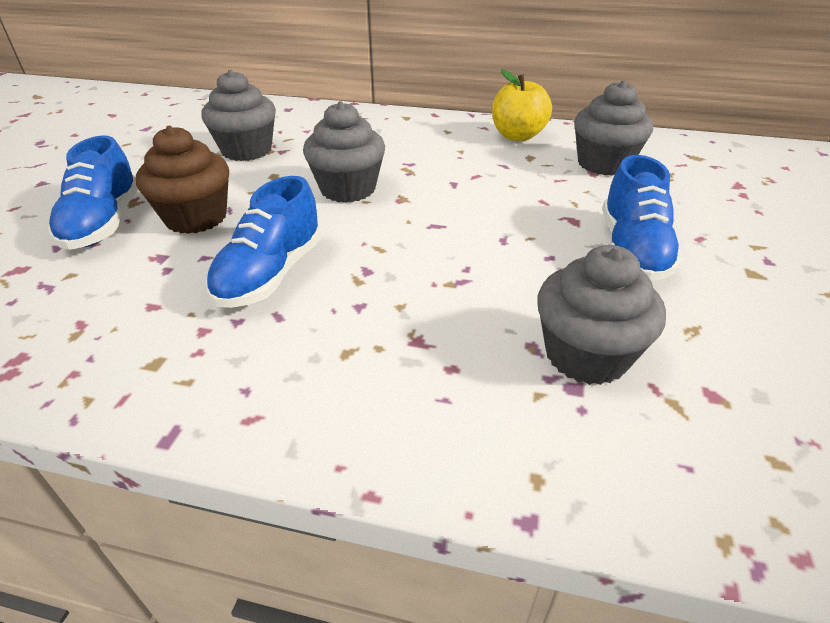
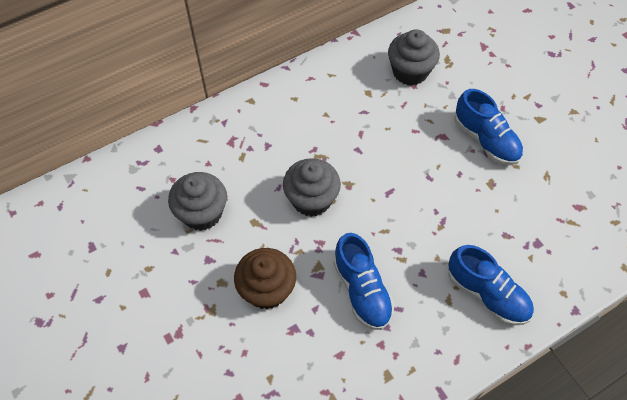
camera: 45 degrees left, 20 degrees up
blue shoe [48,135,138,250] -> blue shoe moved to [448,245,534,325]
yellow apple [492,69,552,141] -> none
grey cupcake [537,245,666,385] -> none

